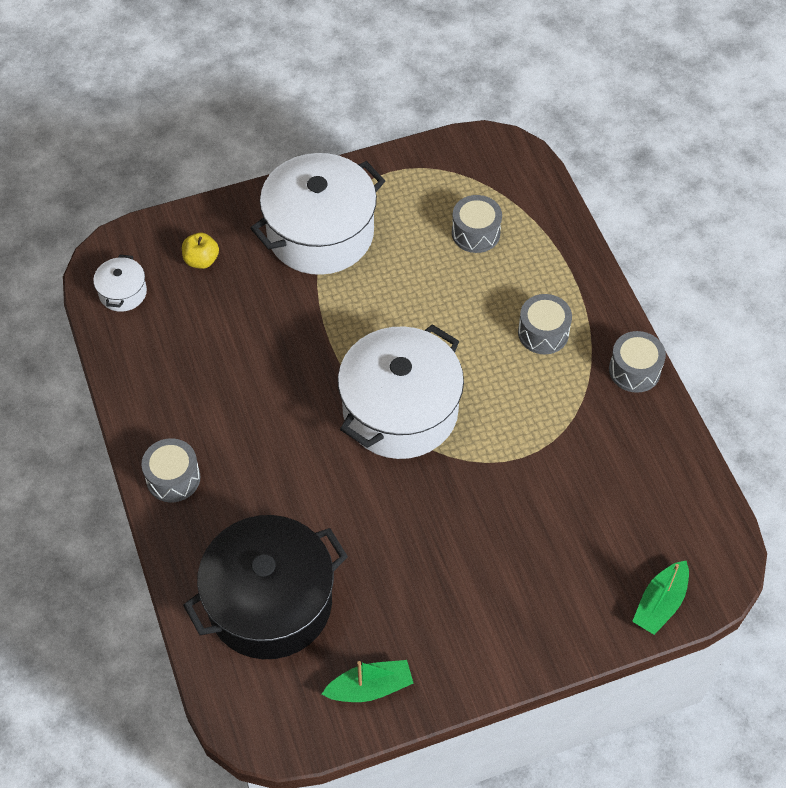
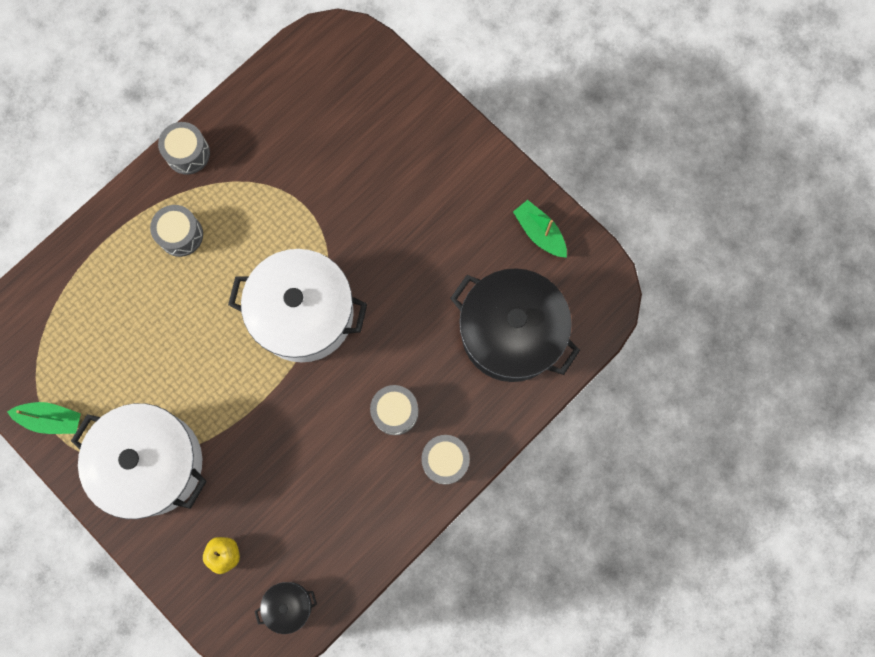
camera: 115 degrees left, 20 degrees up
white pot [93,255,147,312] -> black pot [254,582,317,634]
grey drum [452,195,502,253] -> grey drum moved to [370,385,419,435]
green boat [632,561,689,635] -> green boat moved to [7,402,81,434]

